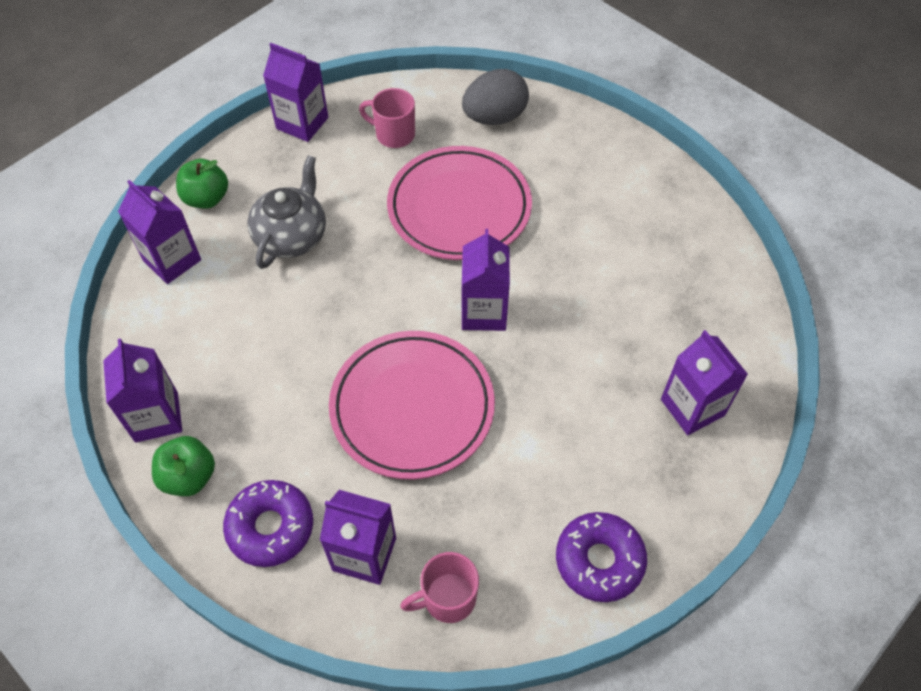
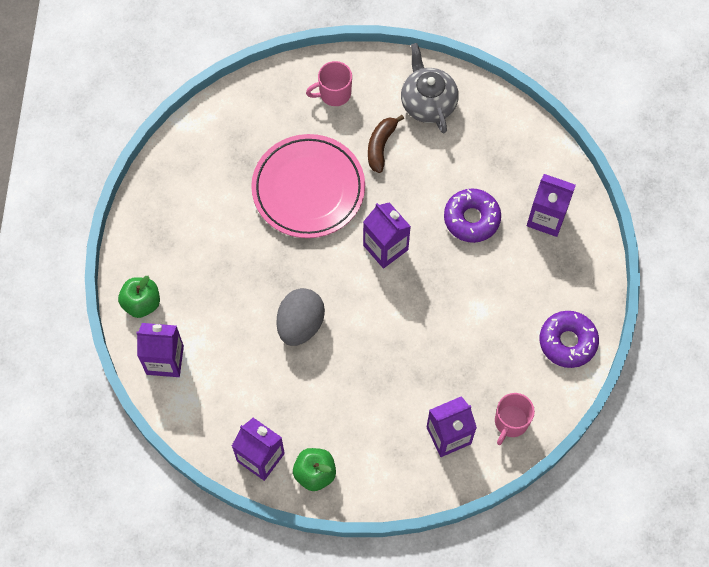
camera: 40 degrees left, 10 degrees up
purple donut [223,480,313,567] -> purple donut moved to [444,188,501,243]
grey teapot [247,155,326,269] -> grey teapot moved to [401,43,459,133]
purple carton [263,43,328,142] -> none
pink plate [329,331,495,479] -> none
pink mug [359,88,415,148] -> pink mug moved to [306,61,352,106]
grey egg [462,69,529,125] -> grey egg moved to [277,288,325,346]
none -> brown banana [368,115,404,173]

